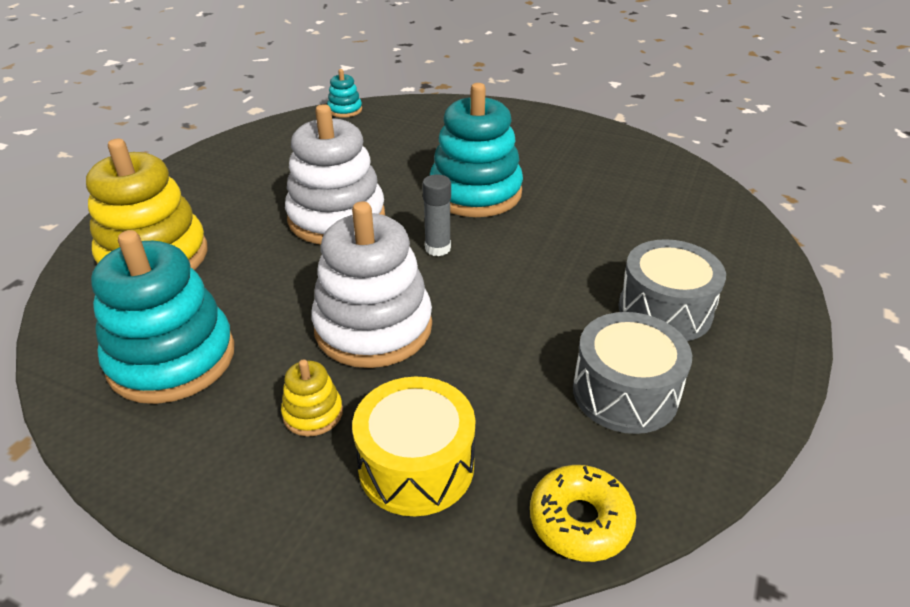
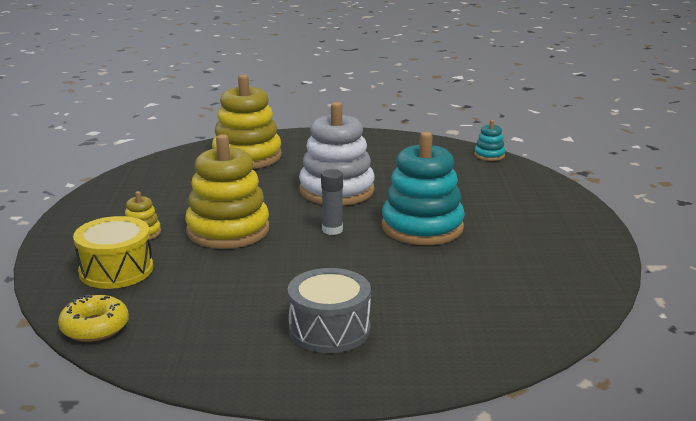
camera: 65 degrees right, 15 degrees down
turquoise stacking toy [91,230,235,404] -> none
white stacking toy [311,201,432,368] -> yellow stacking toy [185,134,269,249]
grey drum [573,312,692,434] -> none

